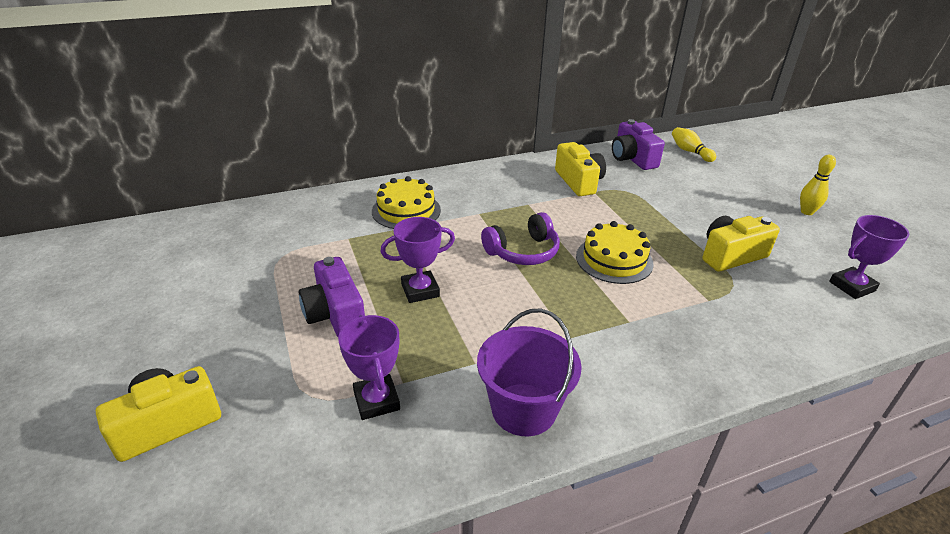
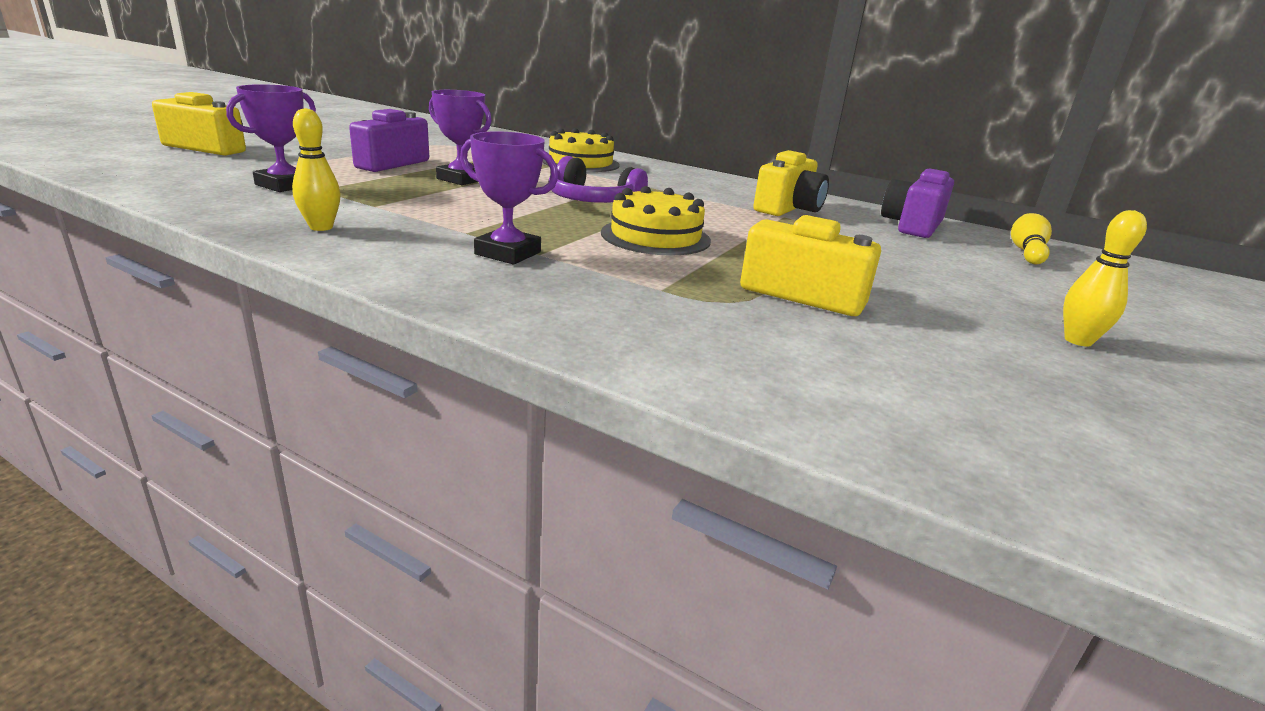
camera: 50 degrees right, 10 degrees down
purple bucket [477,308,582,436] -> yellow bowling pin [292,108,341,231]
purple trophy [829,215,909,299] -> purple trophy moved to [460,131,559,265]

